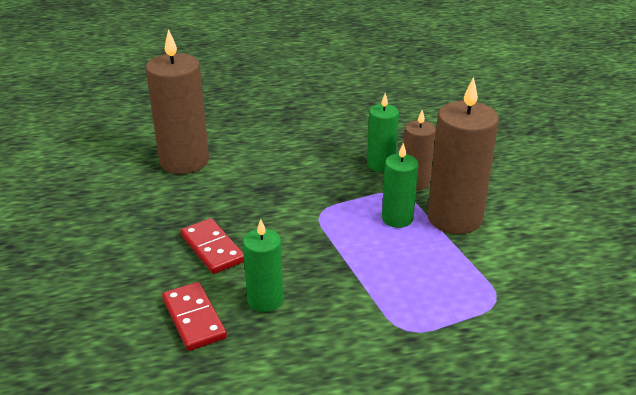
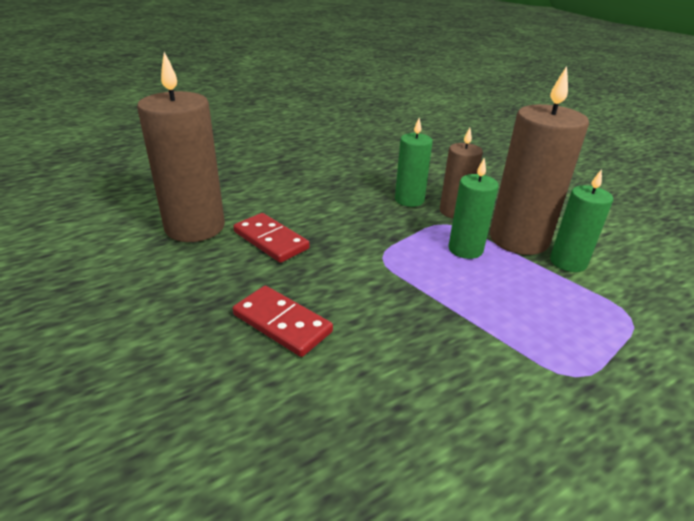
camera: 20 degrees left, 0 degrees up
red domino [162,282,227,351] -> red domino moved to [233,213,310,263]
green candle [243,219,283,312] -> green candle moved to [550,169,613,272]

